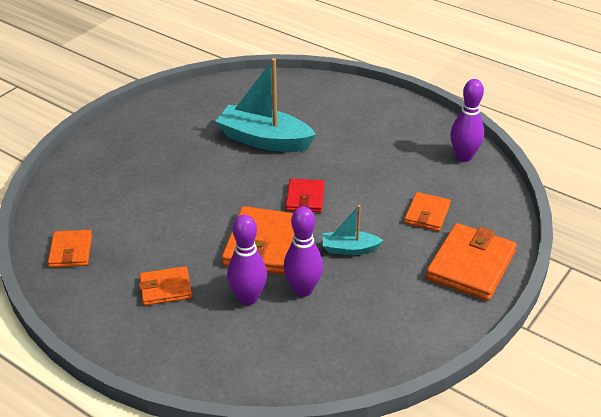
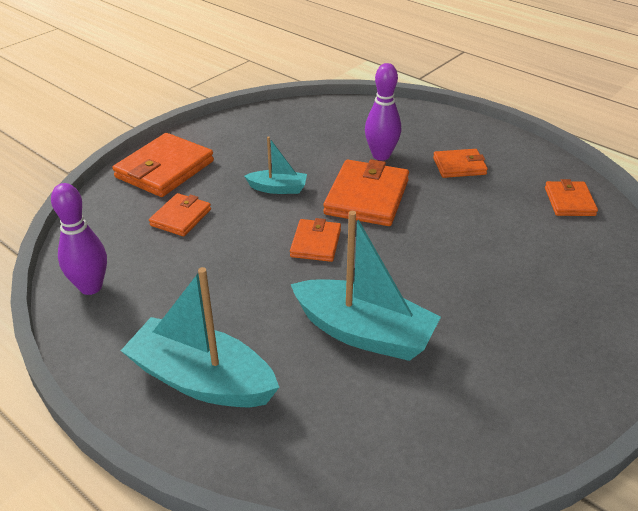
camera: 175 degrees left, 0 degrees up
purple bowling pin [283,206,323,297] -> none
red wallet [286,179,325,213] -> orange wallet [290,218,341,262]
none -> turquoise boat [121,267,279,407]

